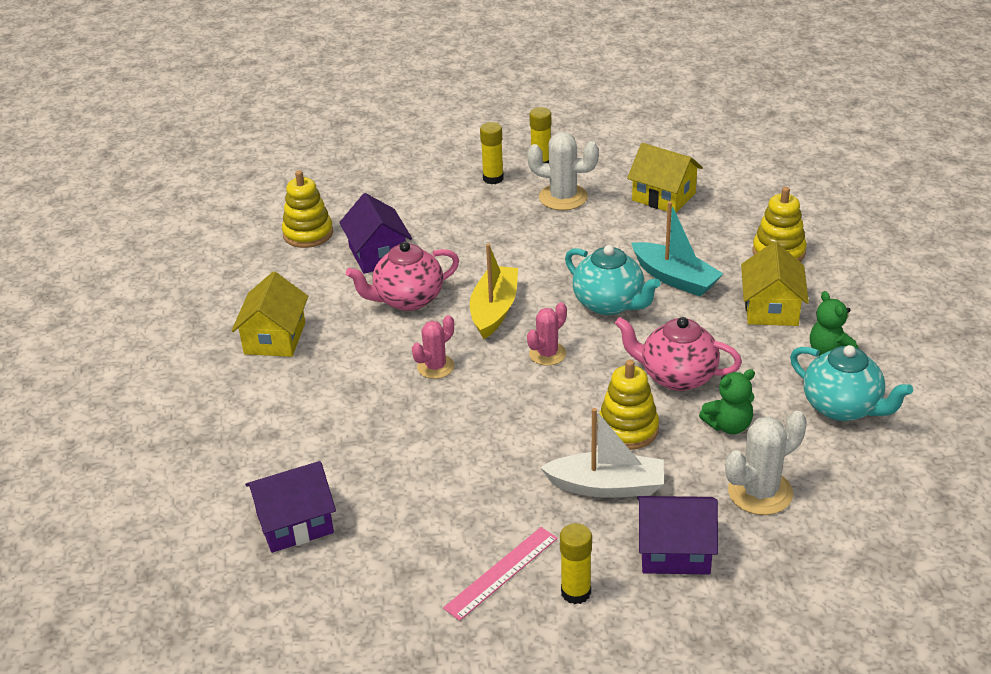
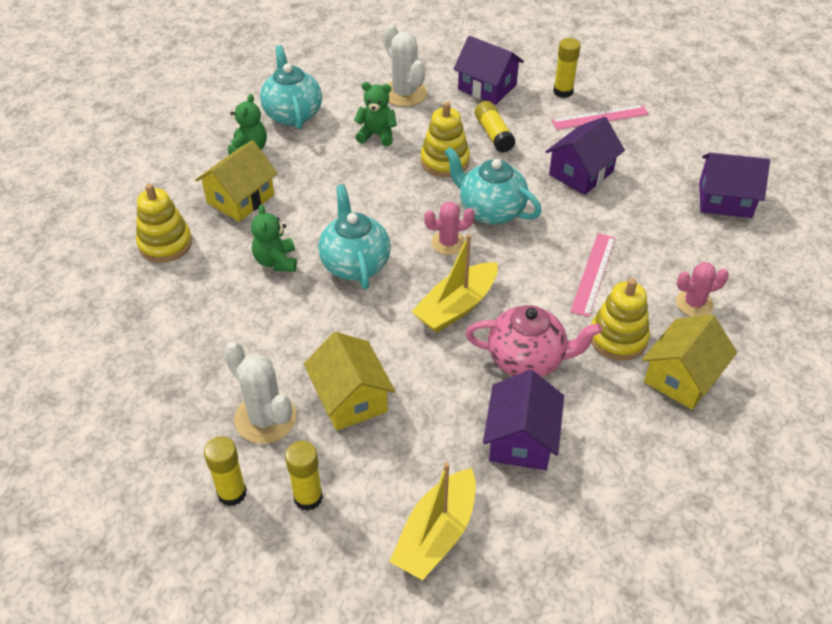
camera: 150 degrees left, 10 degrees up
yellow stacking toy [282,170,333,248] -> yellow stacking toy moved to [591,278,650,361]
pink cactus [412,315,454,379] -> pink cactus moved to [676,262,729,317]
white boat [540,408,664,498] -> yellow glue stick [475,101,515,153]
pink teapot [615,317,742,391] -> none
yellow house [627,143,703,213] -> yellow house moved to [304,332,395,431]
turquoise boat [631,201,723,296] -> green teddy bear [251,205,297,272]
white cactus [725,411,807,515] -> white cactus turned 60 degrees clockwise [384,25,427,107]
none -> yellow boat [389,462,476,580]
none -> turquoise teapot [444,147,542,225]
none -> purple house [545,117,625,195]
none -> pink ruler [570,233,615,317]

